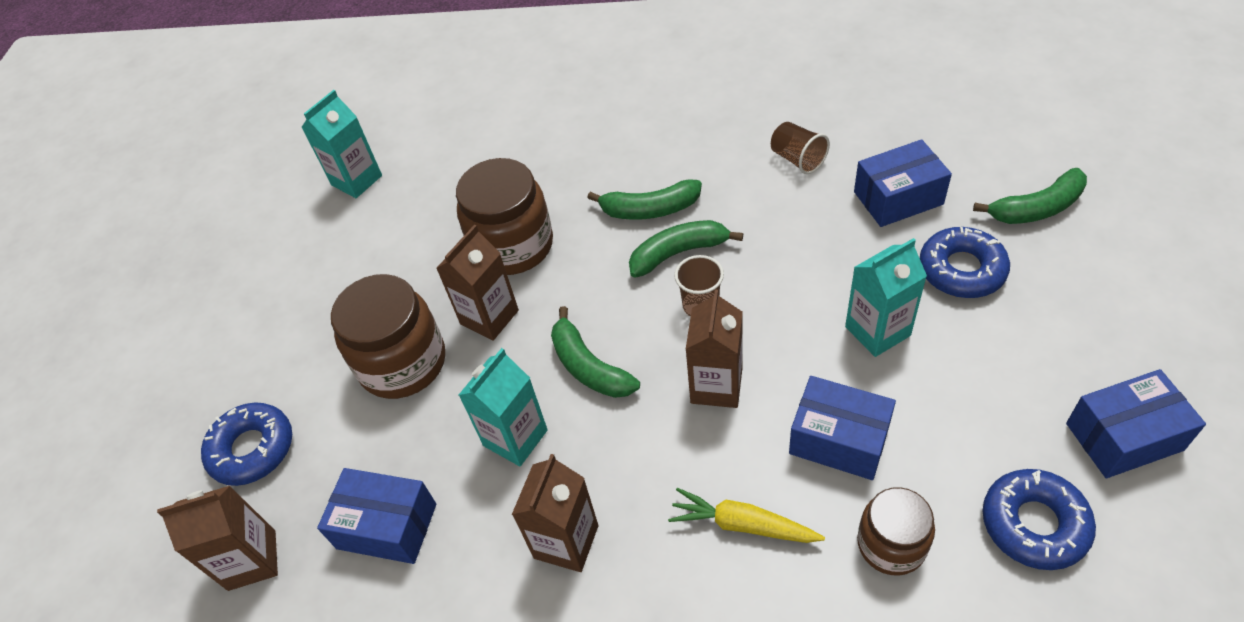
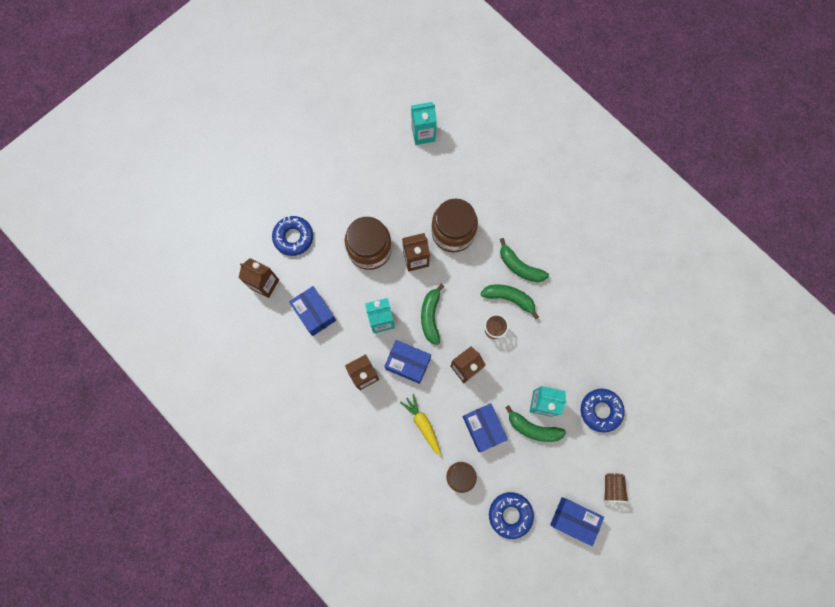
camera: 35 degrees right, 25 degrees up
brown cup [771,122,830,174] -> brown cup moved to [603,473,629,504]
blue box [854,139,952,227] -> blue box moved to [384,340,431,384]
green banana [973,168,1087,224] -> green banana moved to [505,405,566,442]

